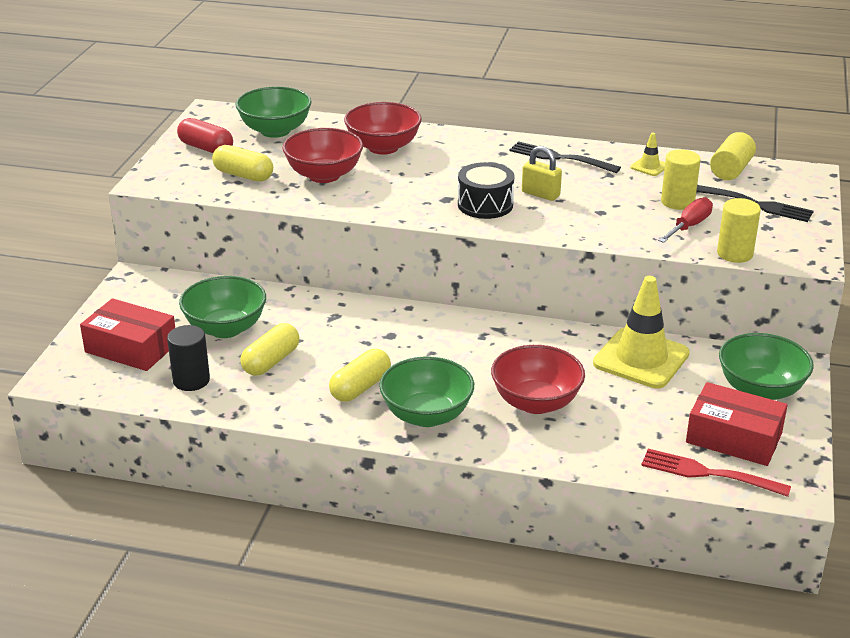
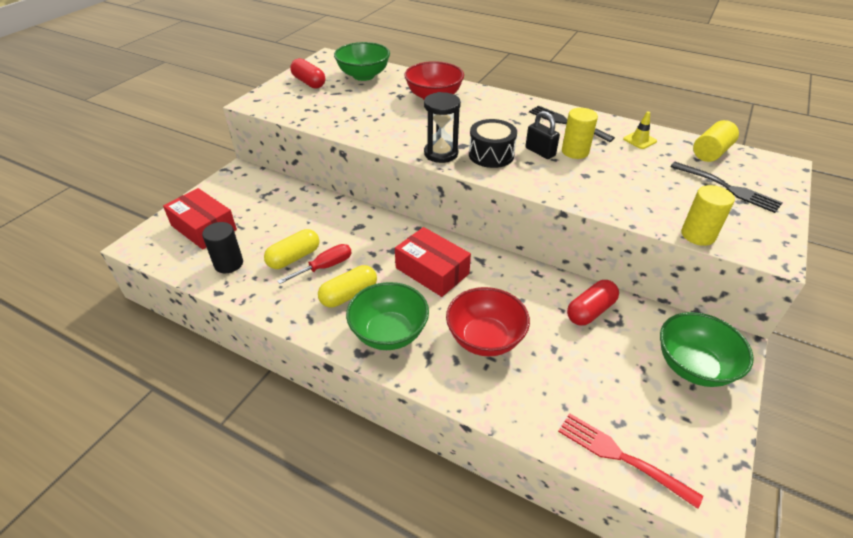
camera: 15 degrees right, 10 degrees up
green bowl [179,276,266,338] -> none
yellow capsule [212,145,273,182] -> none
red bowl [283,128,363,183] -> none
yellow padlock [522,146,562,201] -> black padlock [526,111,560,159]
yellow traffic cone [593,276,690,388] -> red capsule [567,280,619,326]
red screwdriver [658,197,713,243] -> red screwdriver moved to [277,244,352,284]
yellow cylinder [661,149,701,210] -> yellow cylinder moved to [562,108,598,159]
red box [686,382,788,466] -> red box moved to [395,227,471,297]
none -> black hourglass [424,92,461,163]

